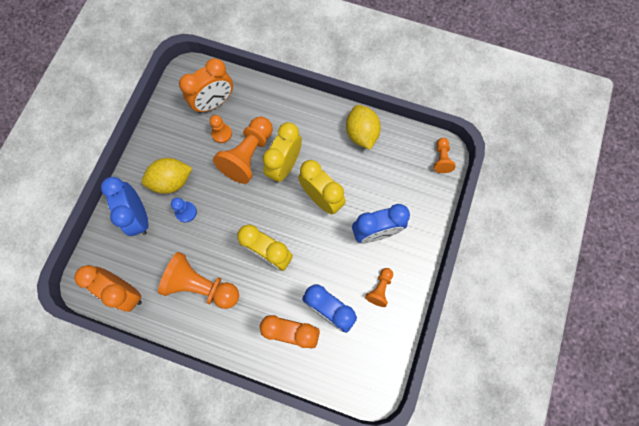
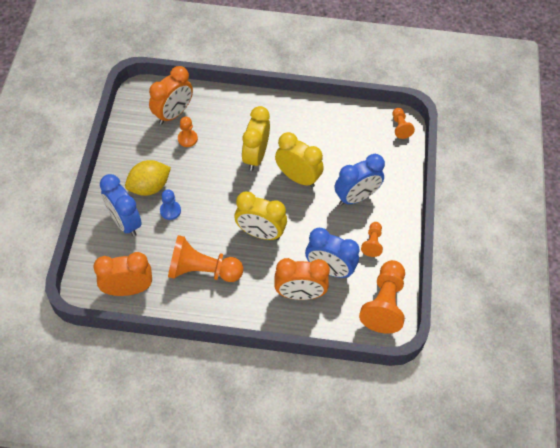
camera: 15 degrees left, 15 degrees down
orange clock [74,265,142,312] -> orange clock turned 150 degrees clockwise [93,252,152,296]
orange pawn [213,117,273,184] -> orange pawn moved to [359,260,405,334]
yellow lemon [346,105,381,150] -> none

